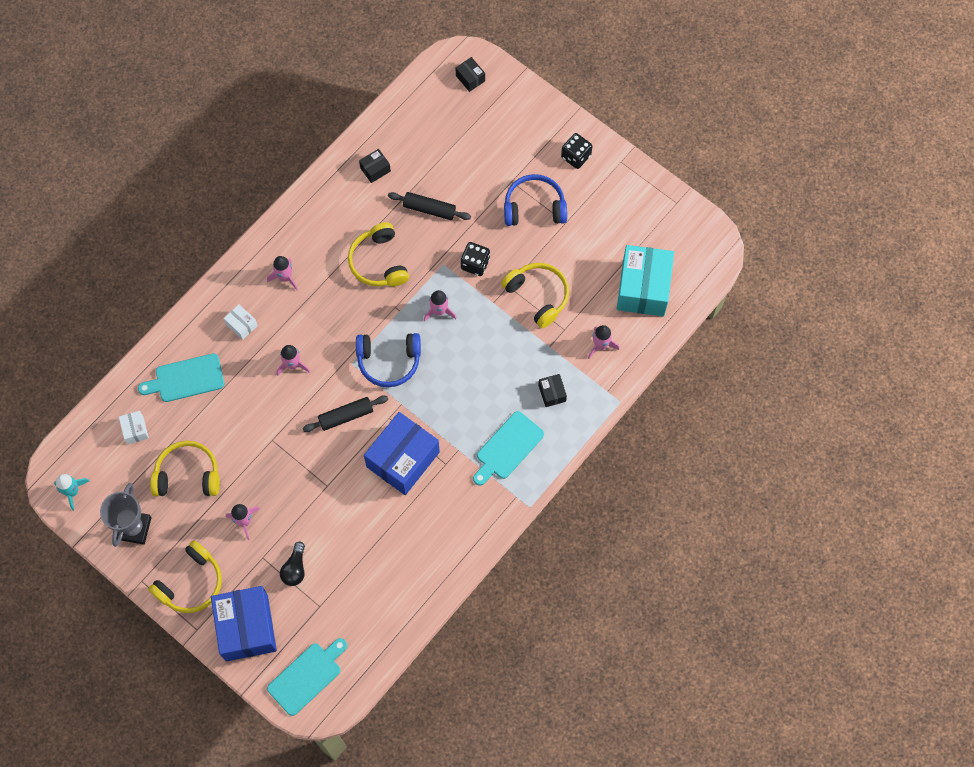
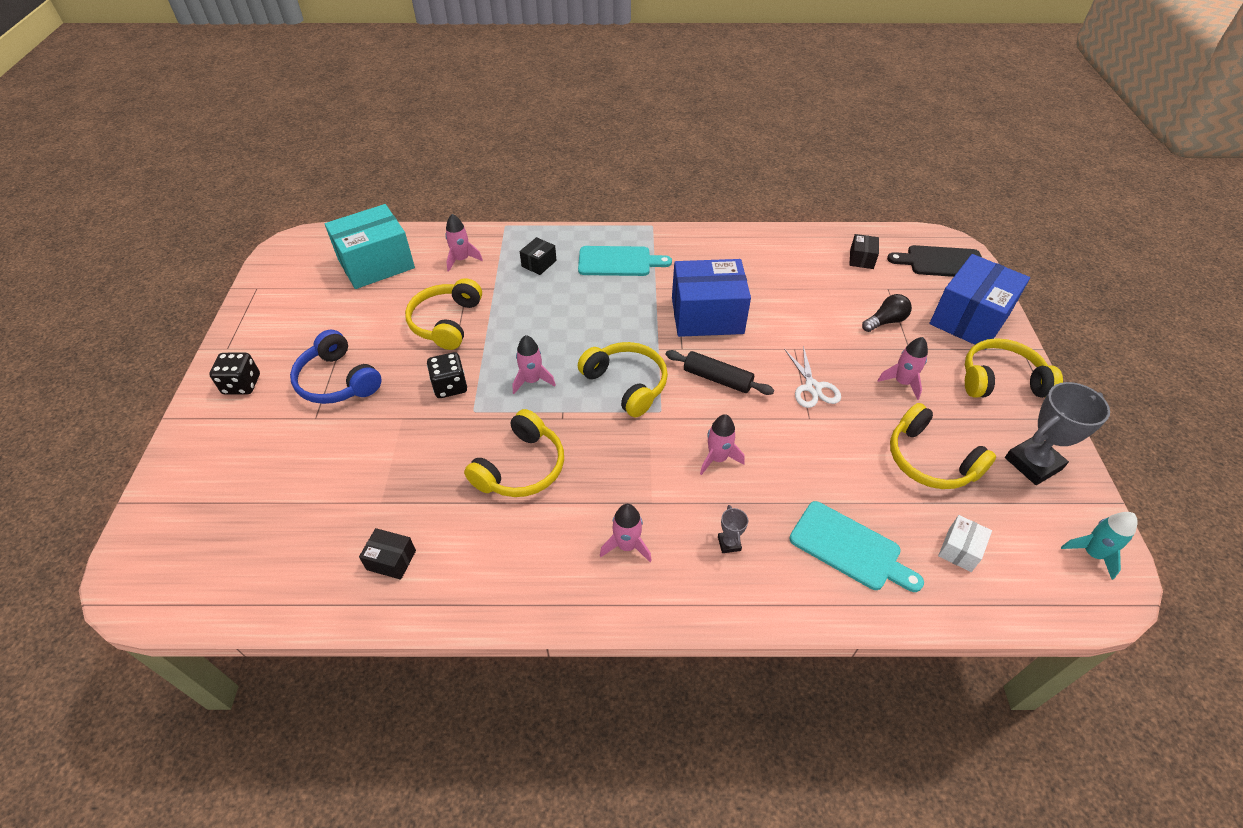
camera: 130 degrees left, 20 degrees down
white box [224,304,258,340] -> grey trophy [718,505,748,553]
turquoise cutting board [267,638,347,716] -> black cutting board [887,245,982,277]
blue headphones [356,333,421,387] -> yellow headphones [578,342,668,417]
black rolling pin [388,192,471,220] -> none
black box [456,57,485,92] -> black box moved to [849,234,879,269]
none -> white scissors [784,346,841,408]

